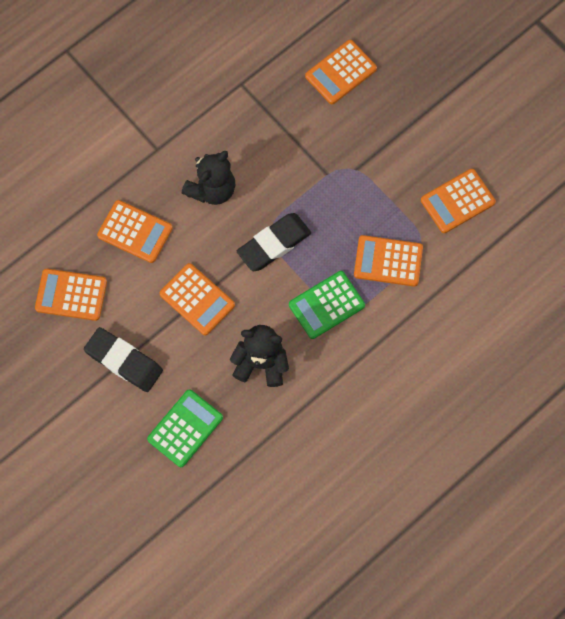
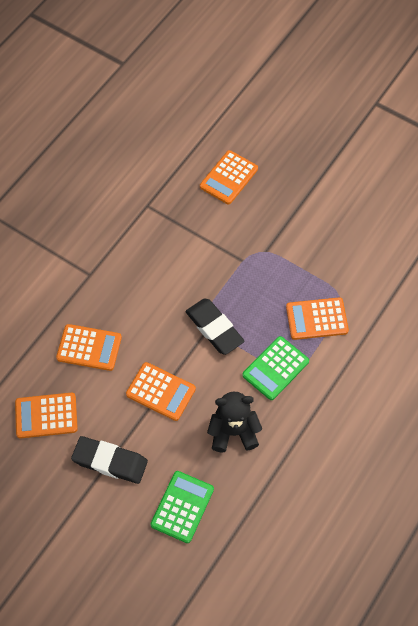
camera: 15 degrees left, 10 degrees down
black teddy bear [182,151,235,205] -> none
black eraser [237,213,311,271] -> black eraser turned 75 degrees counterclockwise [185,299,245,355]
orange calculator [421,169,496,233] -> none

